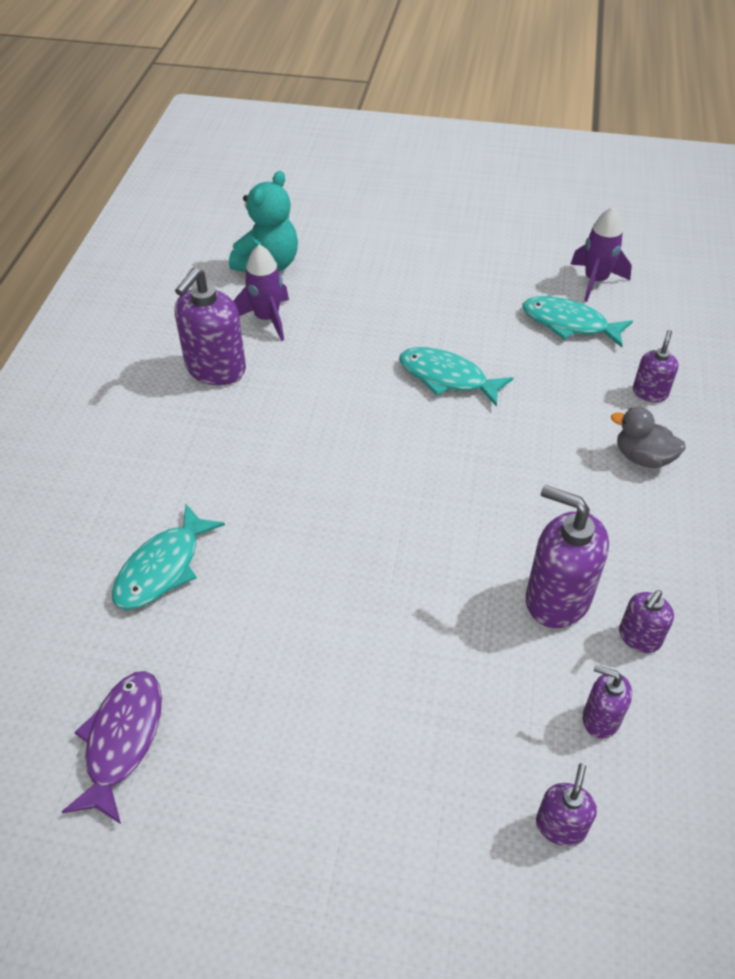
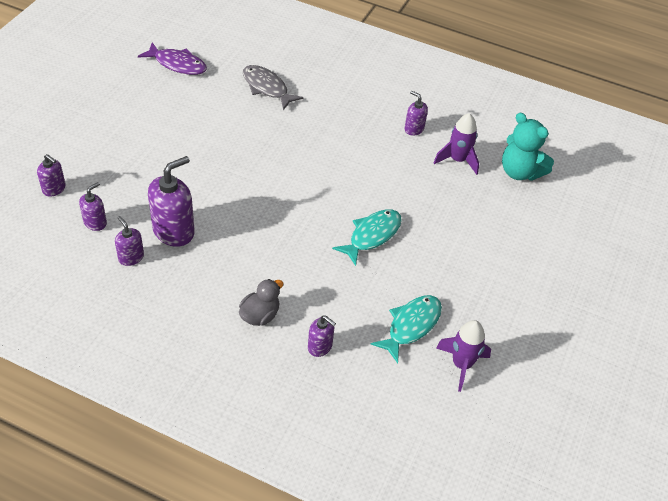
camera: 100 degrees right, 0 degrees up
turquoise fish [112,504,225,610] -> grey fish [243,65,304,110]
purple soap dispenser [175,268,246,385] -> purple soap dispenser [405,91,428,136], size x0.54

